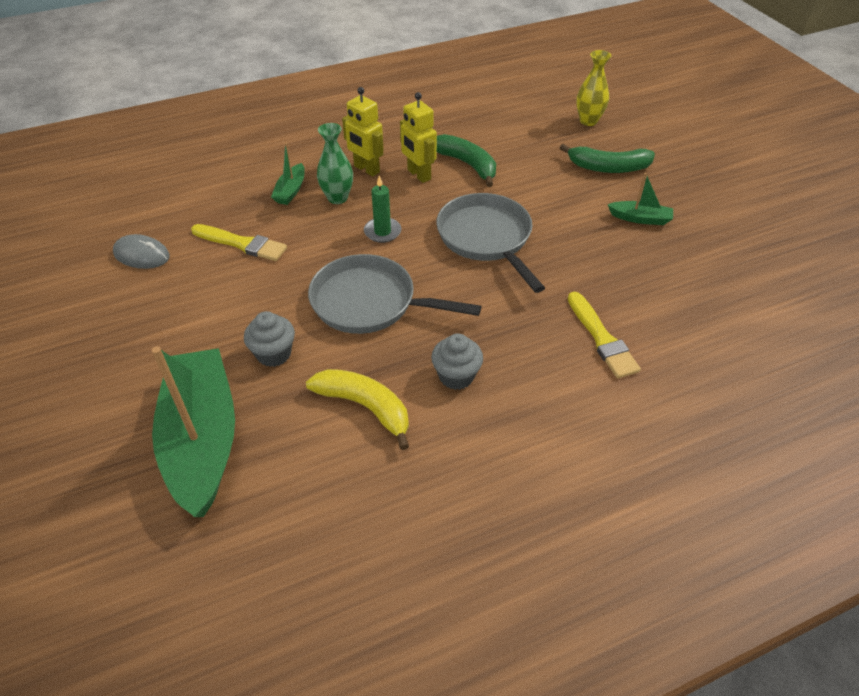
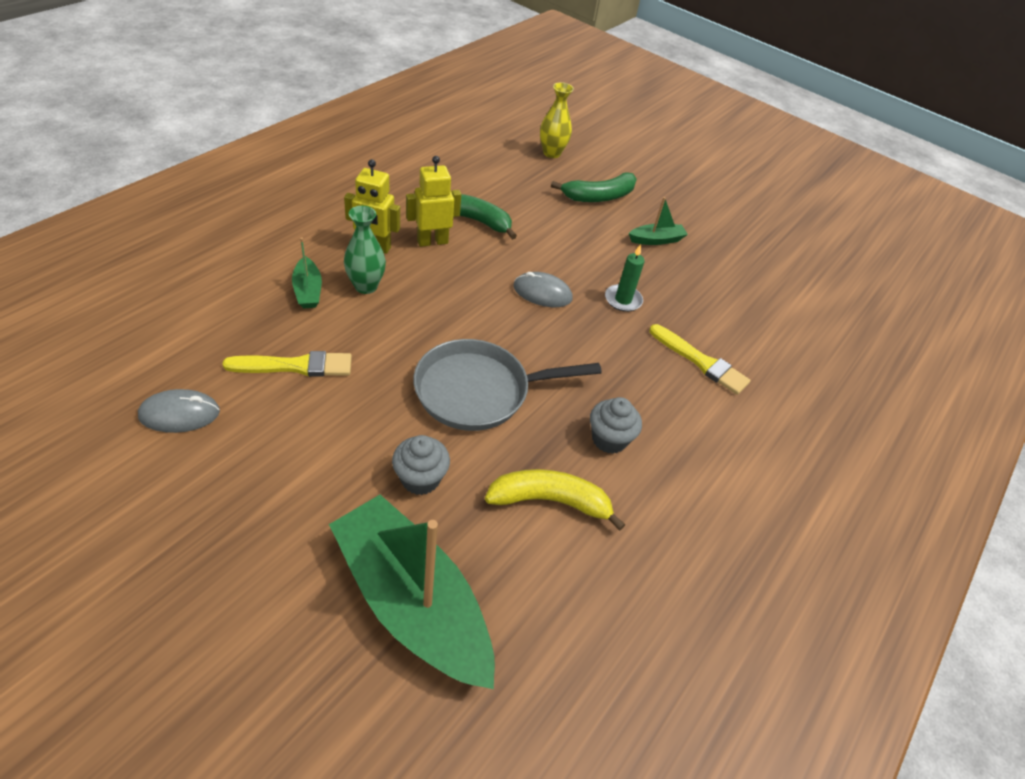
camera: 35 degrees left, 0 degrees up
green candle [364,175,401,243] -> green candle moved to [605,244,645,312]
yellow robot [400,92,437,183] -> yellow robot turned 135 degrees clockwise [406,156,461,247]
grey pan [436,193,545,293] -> grey mouse [513,272,573,307]

